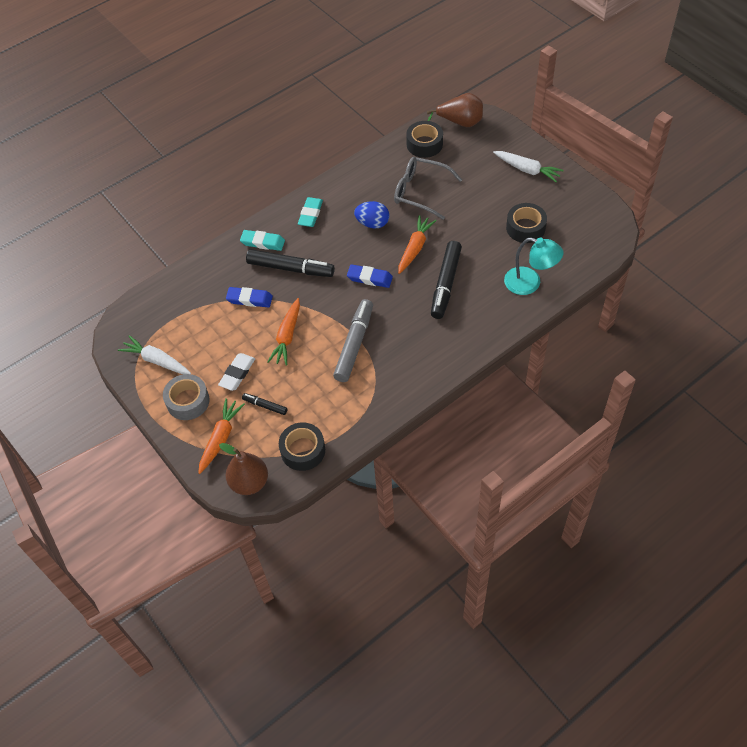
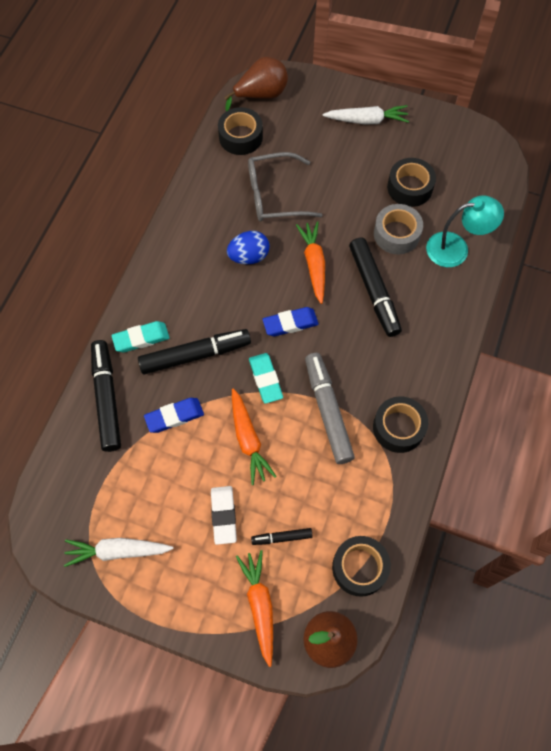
camera: 35 degrees left, 10 degrees up
grey tape [163,374,210,420] -> grey tape moved to [374,204,423,254]
turquoise eraser [298,197,323,227] -> turquoise eraser moved to [249,353,283,404]
none -> black marker [91,340,121,452]
none -> black tape [373,396,428,453]

